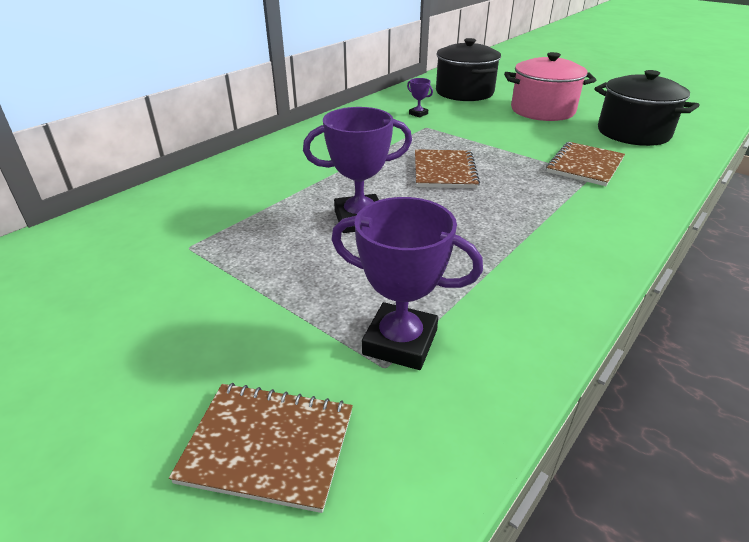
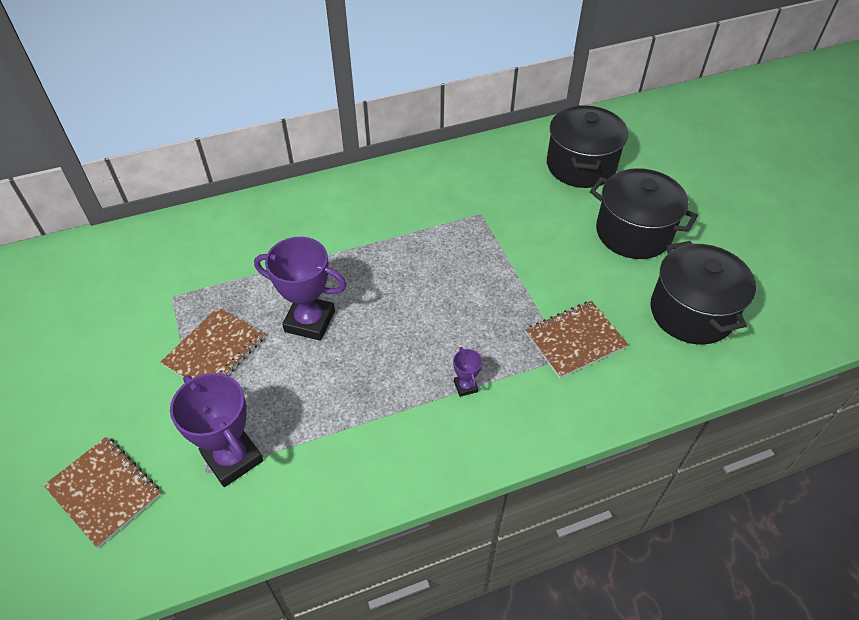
camera: 30 degrees right, 15 degrees up
purple trophy [407,78,433,117] -> purple trophy moved to [453,347,482,397]
brown notebook [415,149,480,188] -> brown notebook moved to [161,307,265,378]
pink pot [504,52,596,121] -> black pot [590,168,698,259]

